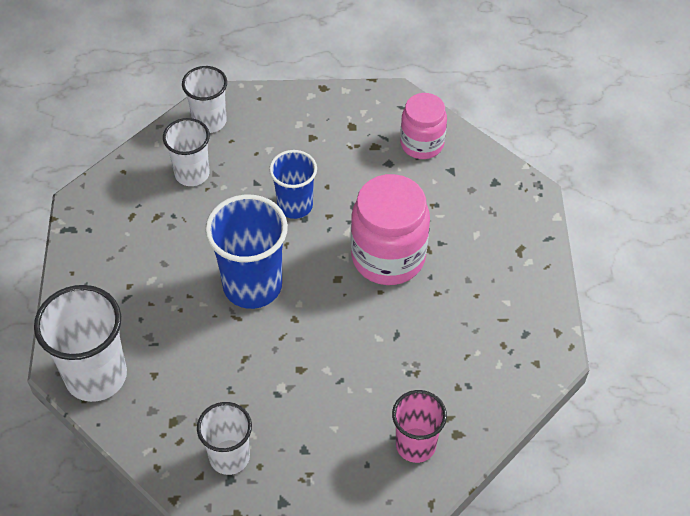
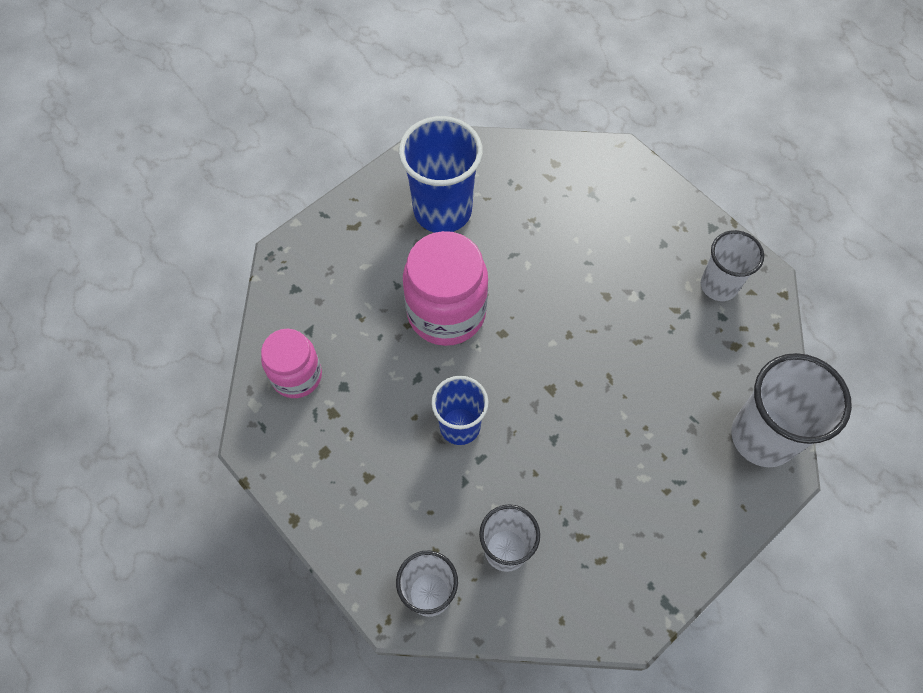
camera: 130 degrees left, 10 degrees up
blue cup [205,195,288,309] -> blue cup moved to [399,116,483,233]
pink cup [392,390,447,463] -> none

